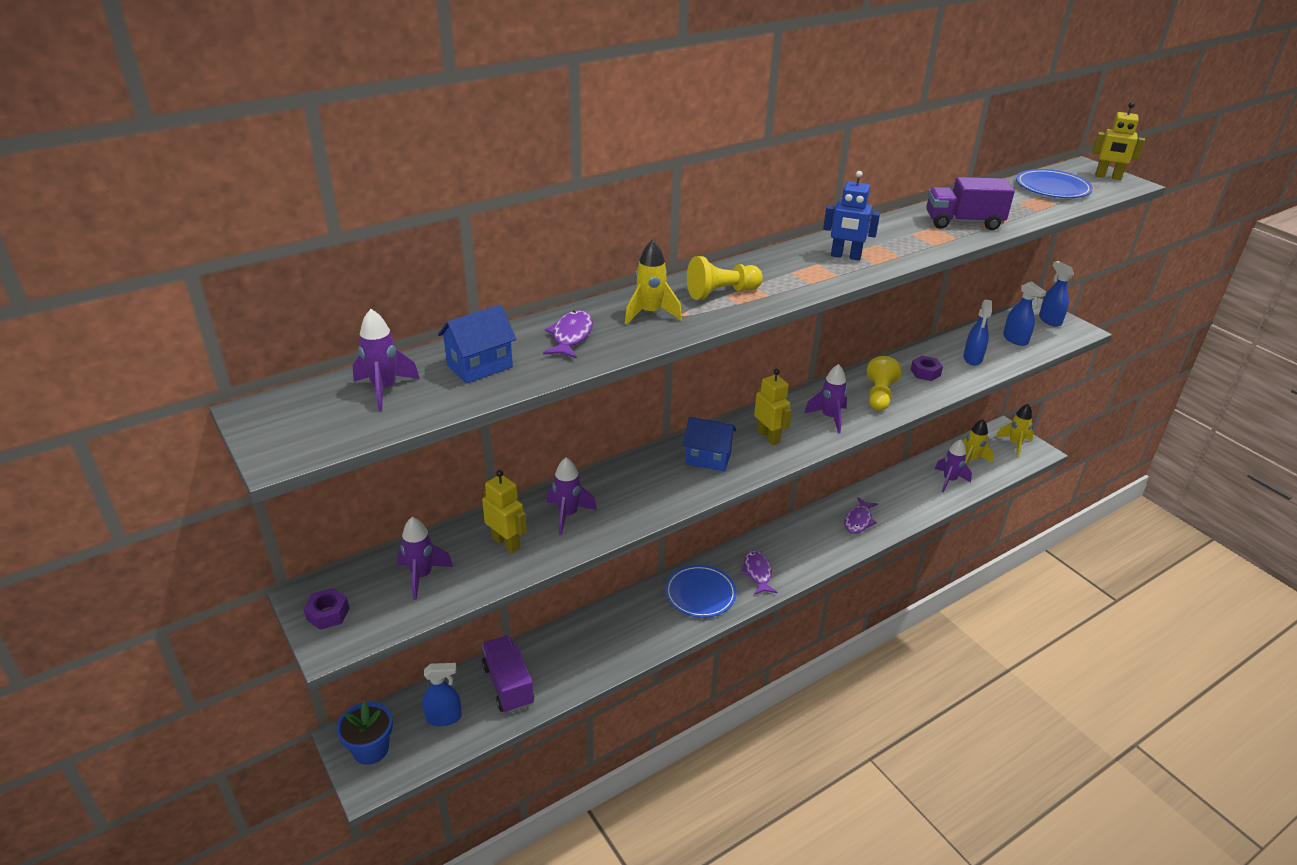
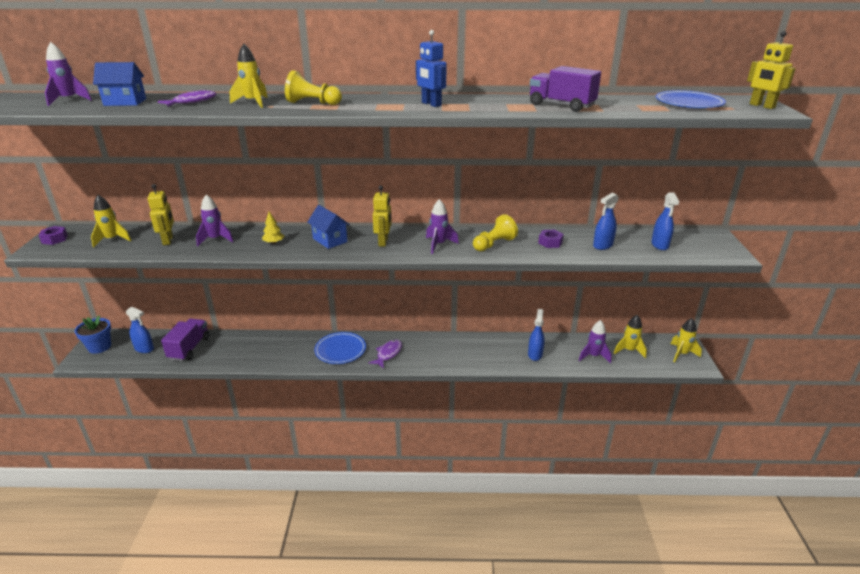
camera: 35 degrees right, 5 degrees down
purple rocket [397,517,453,600] -> yellow rocket [91,195,132,248]
purple fish [844,497,878,534] -> none
blue spray bottle [1039,261,1074,327] -> blue spray bottle moved to [528,309,545,361]
none -> yellow tree [262,211,284,244]

